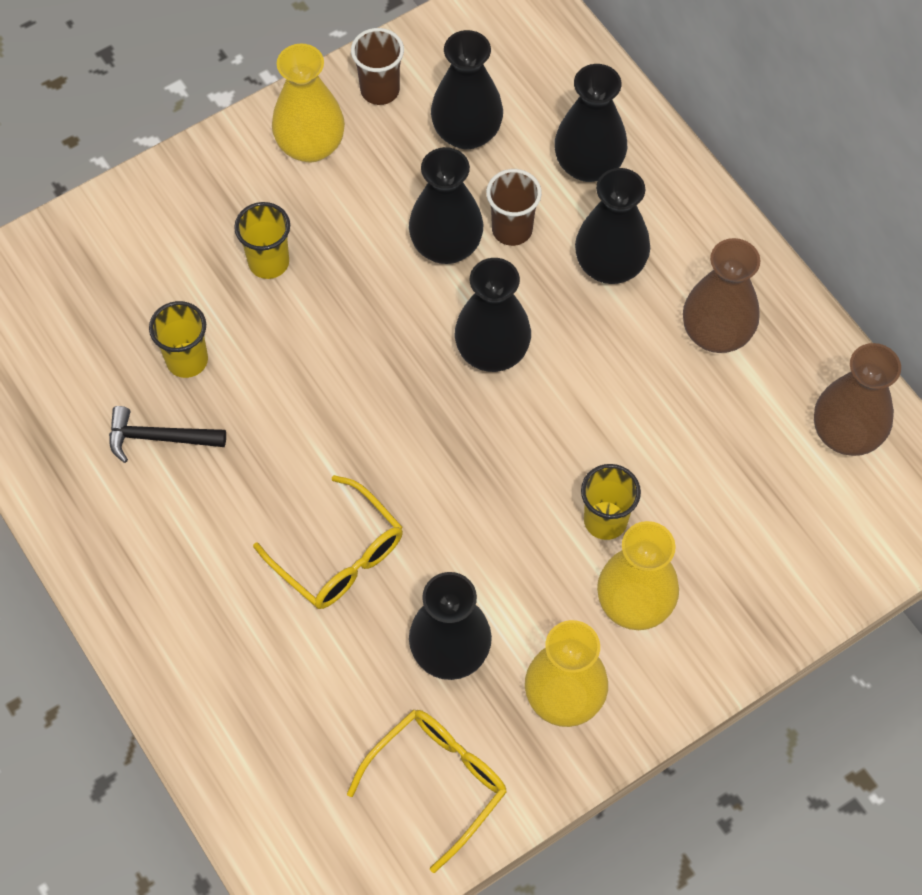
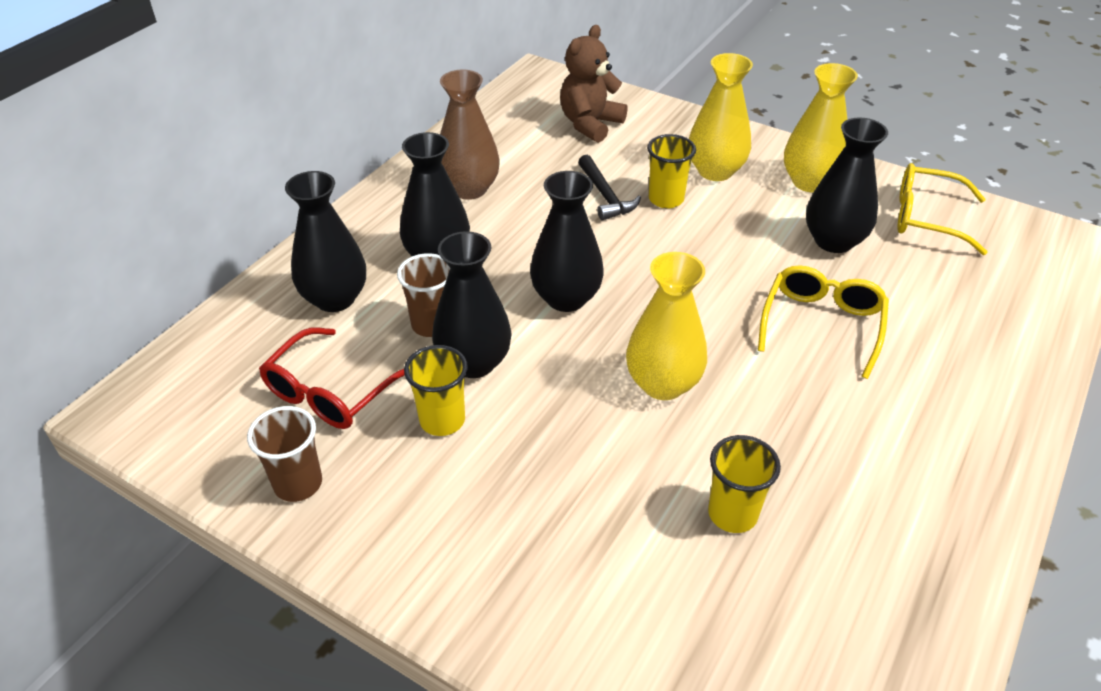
camera: 115 degrees left, 20 degrees down
black hammer [109,406,226,463] -> black hammer moved to [578,155,641,220]
yellow cup [234,202,290,279] -> yellow cup moved to [404,345,468,436]
yellow vase [272,44,345,162] -> yellow vase moved to [626,252,707,400]
black vase [431,30,503,149] -> red glasses [259,327,405,429]
brown vase [814,343,901,456] -> none
none -> brown teddy bear [560,25,627,143]

